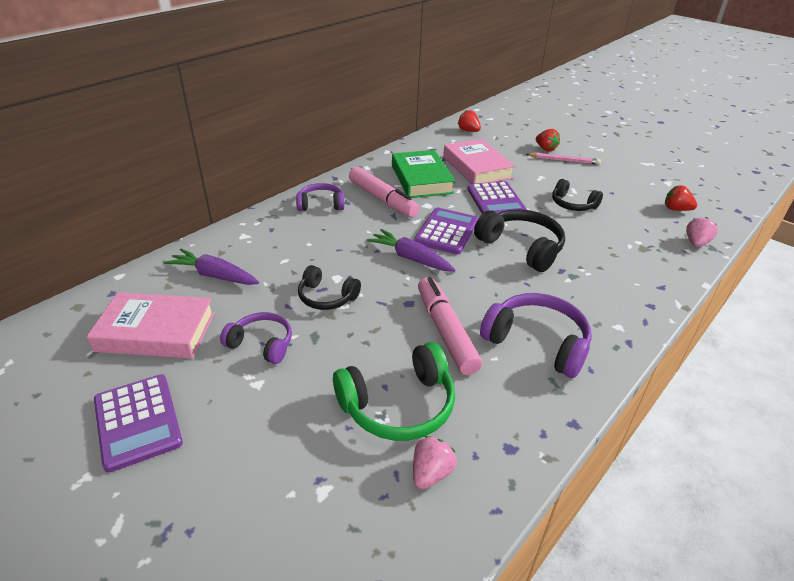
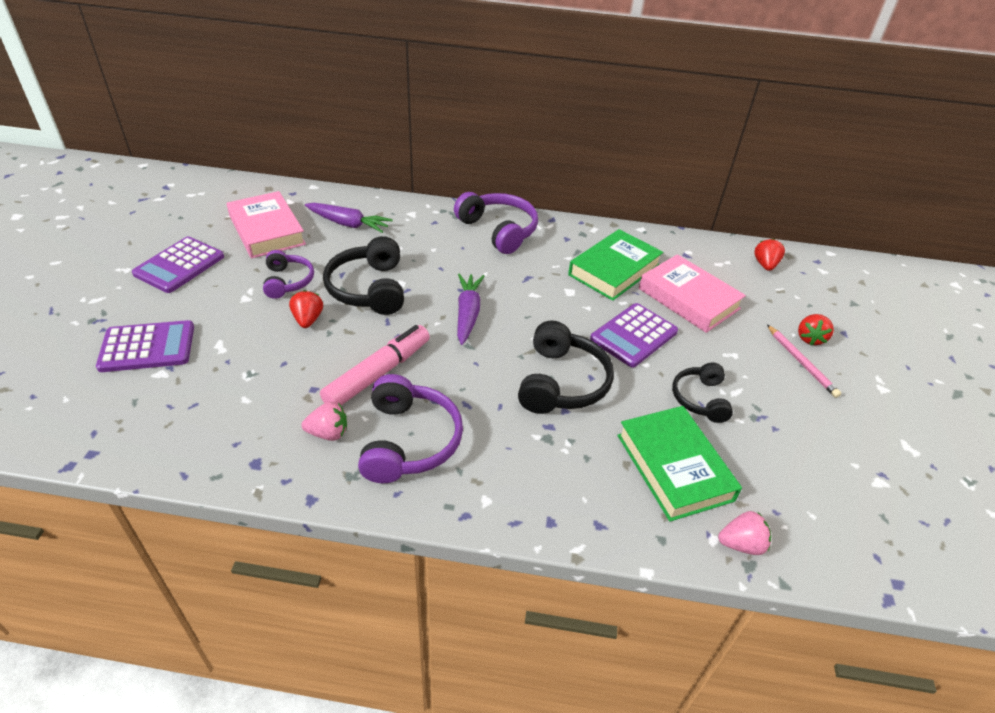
camera: 55 degrees right, 5 degrees up
purple carrot [164,249,259,285] -> purple carrot turned 120 degrees clockwise [305,203,393,233]
purple headphones [296,183,344,211] -> purple headphones [454,192,538,254], size x1.60
black headphones [298,265,361,310] -> black headphones [323,236,404,315], size x1.60
green headphones [333,342,455,441] -> none
pink marker [349,167,420,218] -> none
pink strawberry [413,436,457,489] -> pink strawberry moved to [302,402,347,441]
purple calculator [414,208,478,255] -> purple calculator moved to [96,320,194,372]
pink book [443,139,515,184] -> pink book turned 75 degrees counterclockwise [639,254,746,333]
red strawberry [665,185,697,211] -> red strawberry moved to [289,290,323,328]
none -> green book [617,406,742,522]

